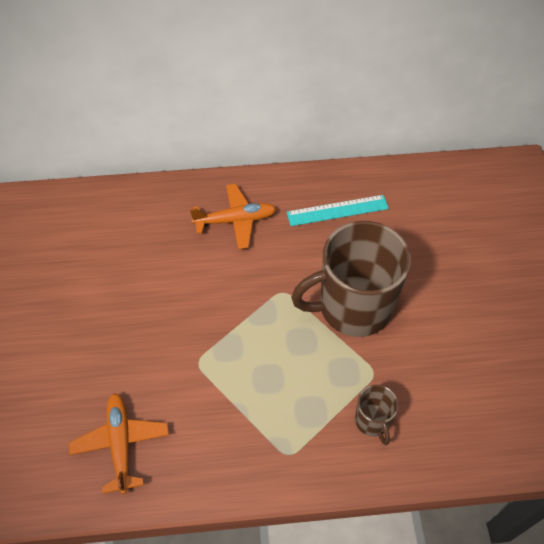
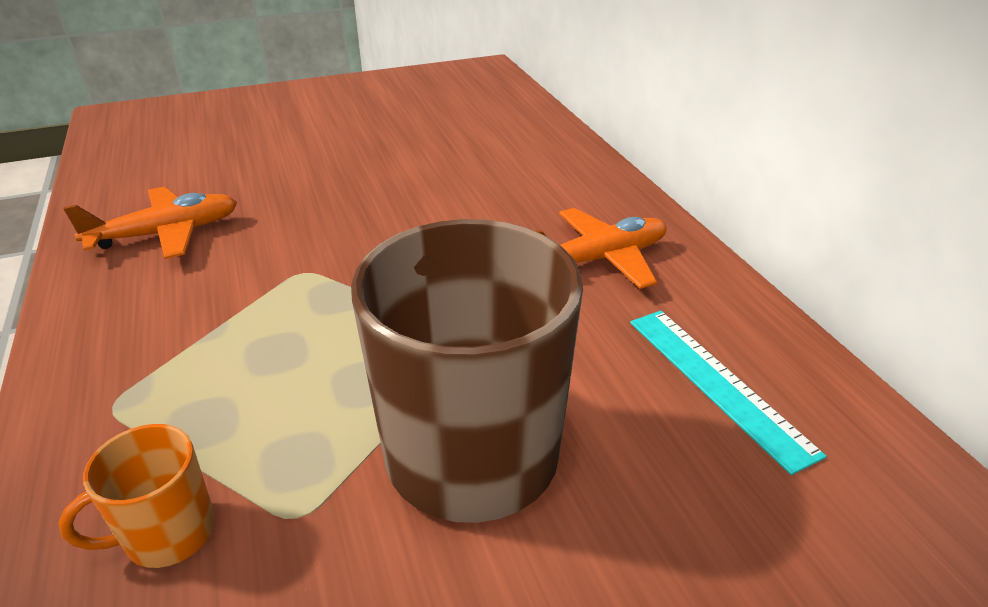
camera: 75 degrees right, 20 degrees down
orange plane [190,184,276,249] -> orange plane turned 90 degrees counterclockwise [536,208,667,289]
brown mug [355,385,399,445] -> orange mug [59,424,215,568]

